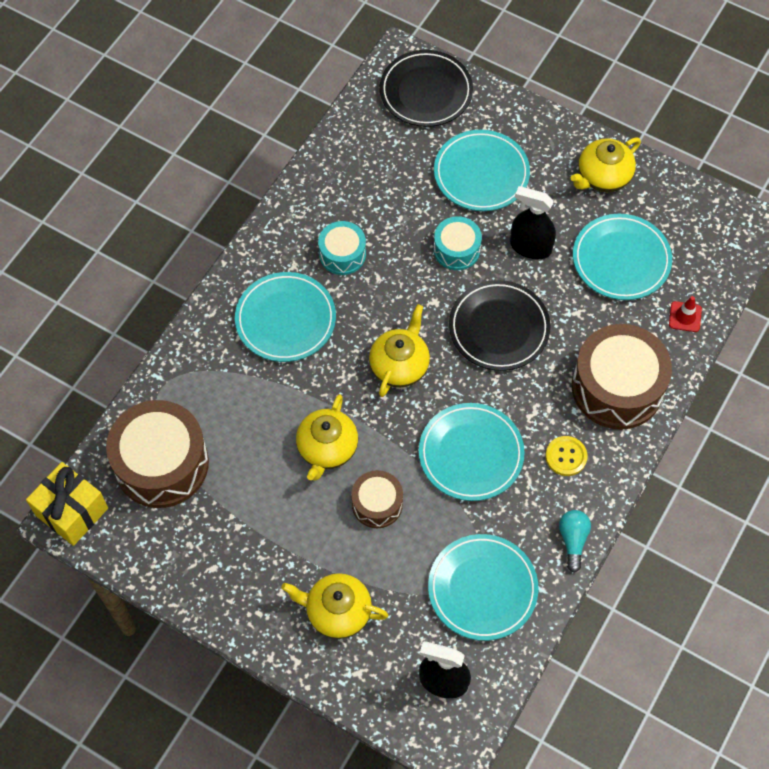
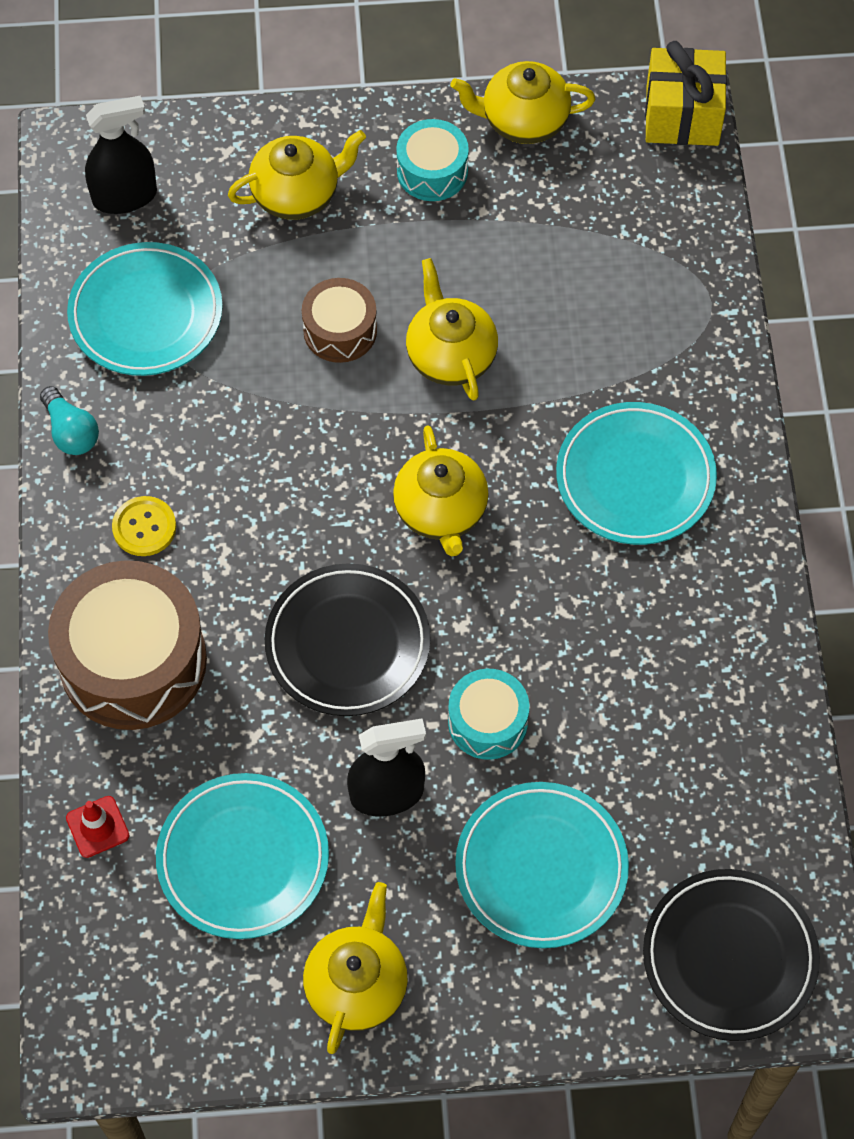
camera: 145 degrees right, 0 degrees up
brown drum [106,400,209,508] -> none
turquoise drum [318,221,366,275] -> turquoise drum moved to [396,119,469,201]
turquoise plate [419,403,525,501] -> none
none -> yellow teapot [451,61,595,144]

